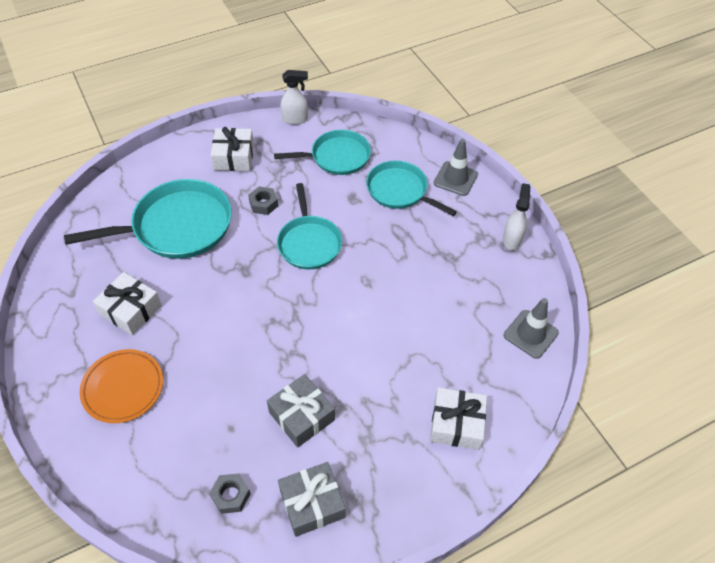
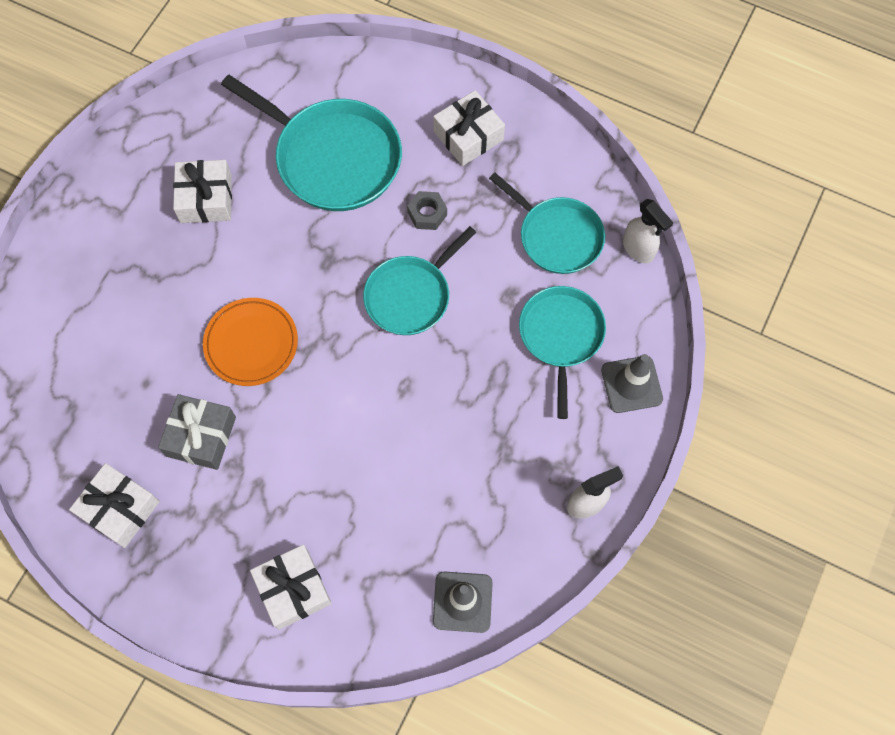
camera: 55 degrees right, 15 degrees up
orange plate [80,349,163,423] -> orange plate moved to [203,298,298,386]
grey nut [209,473,251,514] -> none
grey gift [278,462,346,537] -> white gift [69,463,160,548]
white spray bottle [281,70,308,125] -> white spray bottle moved to [623,199,673,263]

